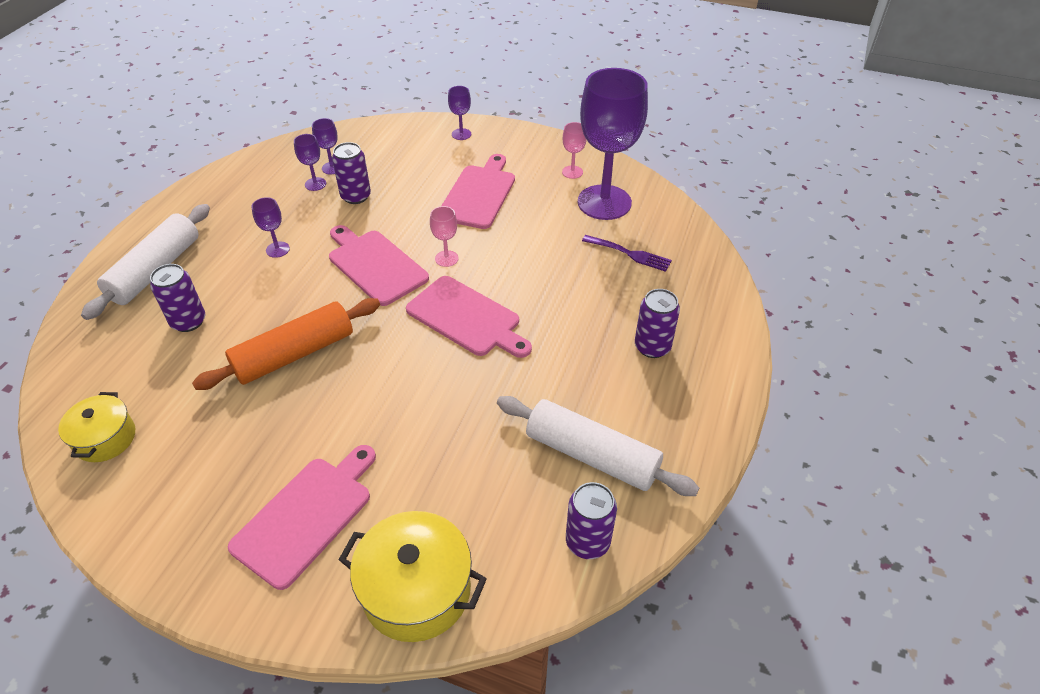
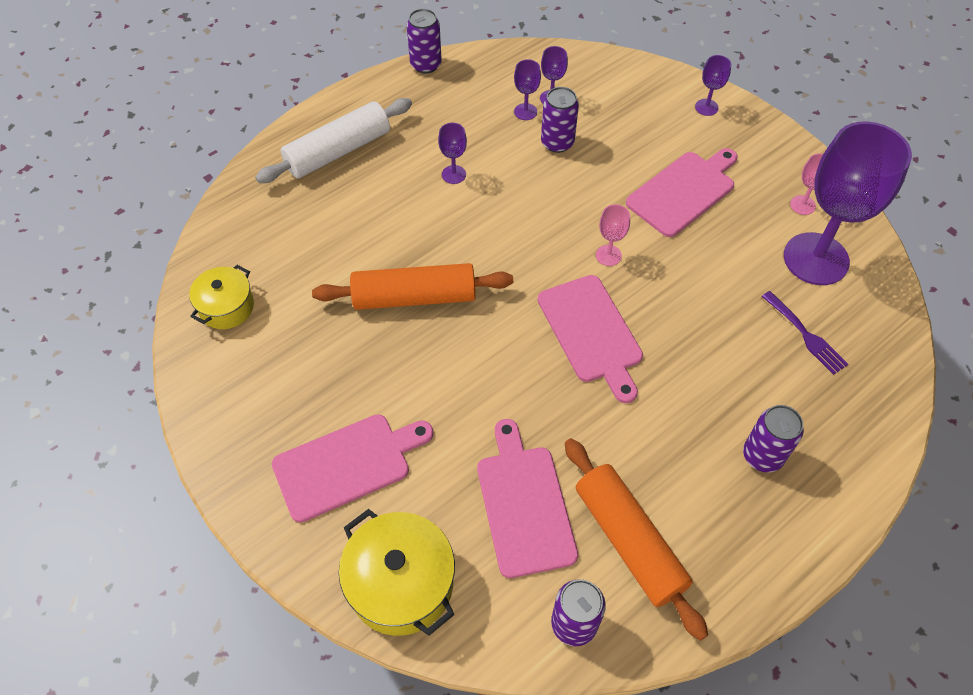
camera: 30 degrees right, 10 degrees up
purple can [150,264,205,332] -> purple can moved to [407,9,442,74]
pink cutting board [329,225,429,306] -> pink cutting board moved to [477,419,578,578]
white rolling pin [497,396,699,496] -> orange rolling pin [565,438,708,641]

